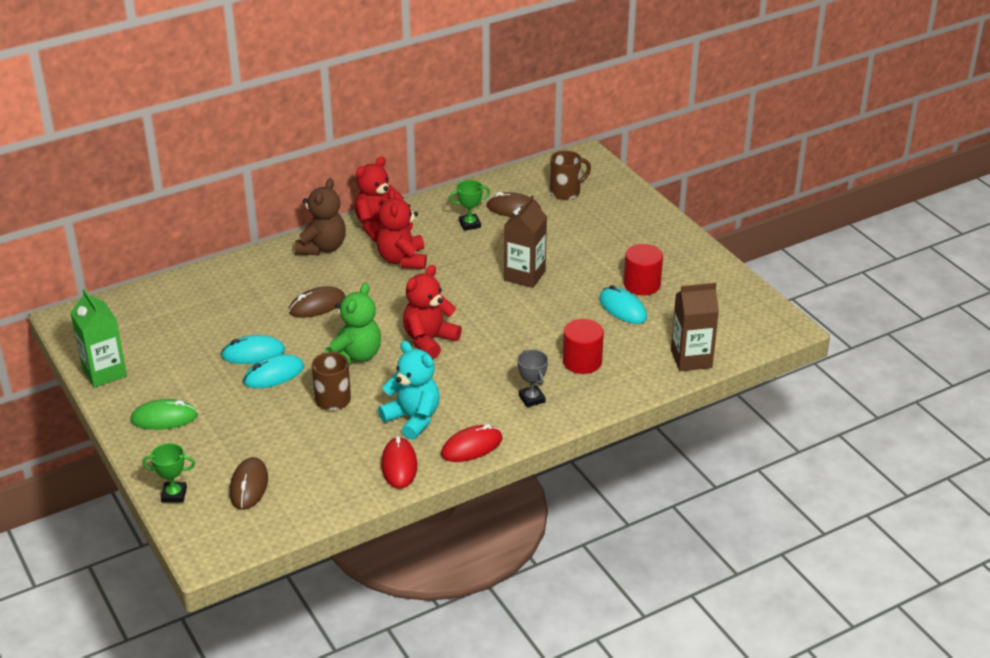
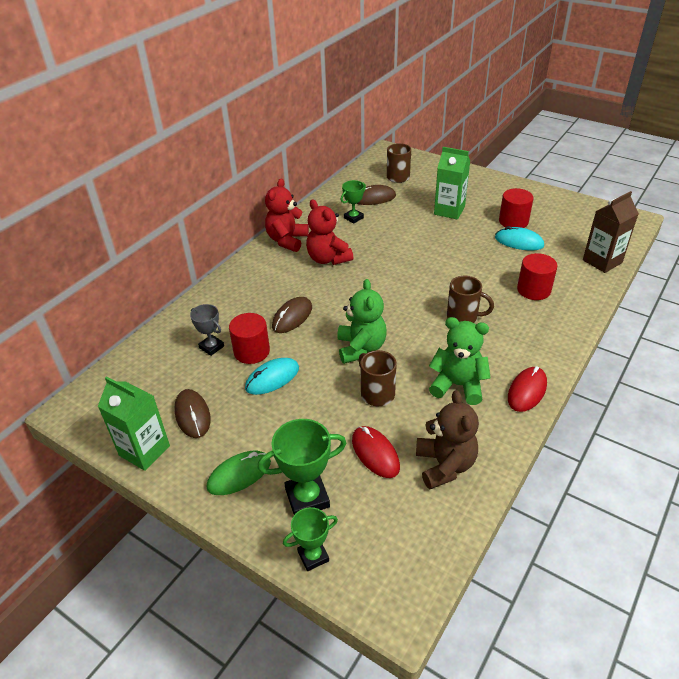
camera: 25 degrees left, 5 degrees up
brown mouse [230,457,268,510] -> brown mouse moved to [174,389,211,438]
turquoise mouse [243,354,304,388] -> none
brown teddy bear [295,178,346,255] -> brown teddy bear moved to [416,390,479,489]
turquoise teddy bear [378,341,440,440] -> green teddy bear [429,317,491,405]
red mouse [381,436,417,489] -> red mouse moved to [352,426,400,478]
red teddy bear [403,265,462,359] -> none
brown carton [504,195,547,288] -> none
grey trophy [517,350,548,407] -> grey trophy moved to [190,304,224,356]
none -> red cylinder [229,313,270,364]
none -> green trophy [258,419,346,515]
none -> green carton [434,147,470,220]
none -> brown mug [447,276,494,323]

